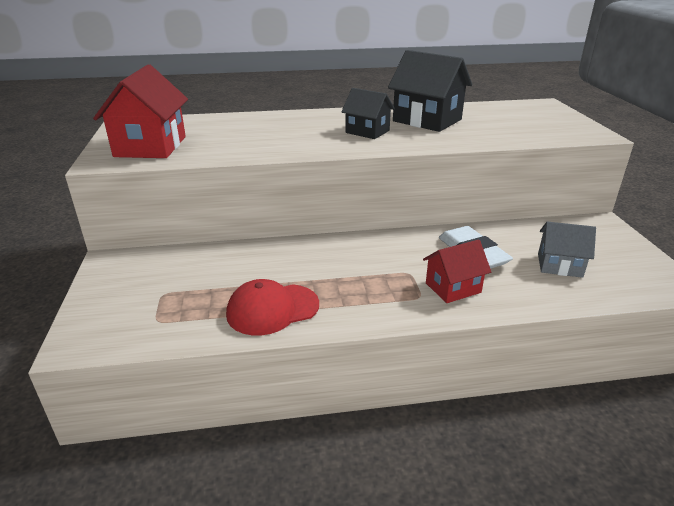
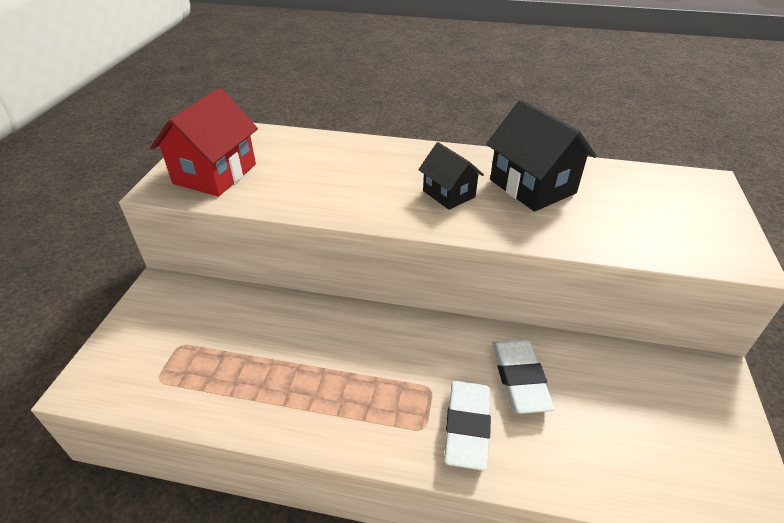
camera: 20 degrees right, 10 degrees up
red cap [226,279,319,335] -> none
red house [423,240,491,303] -> white eraser [444,381,491,471]
grey house [538,222,596,278] -> none

